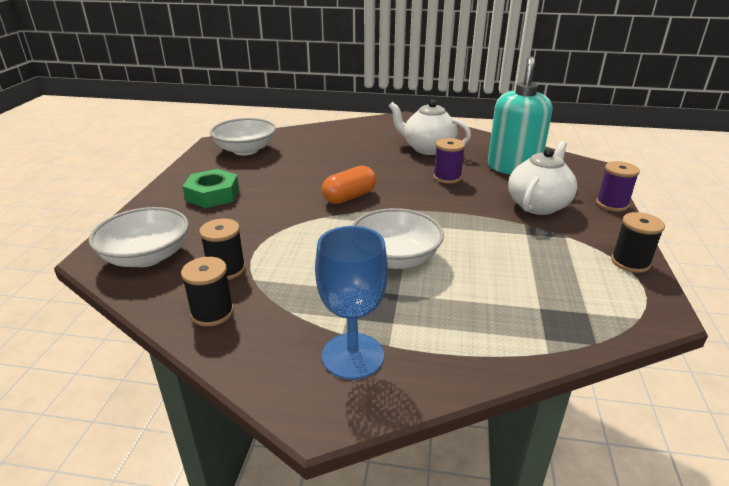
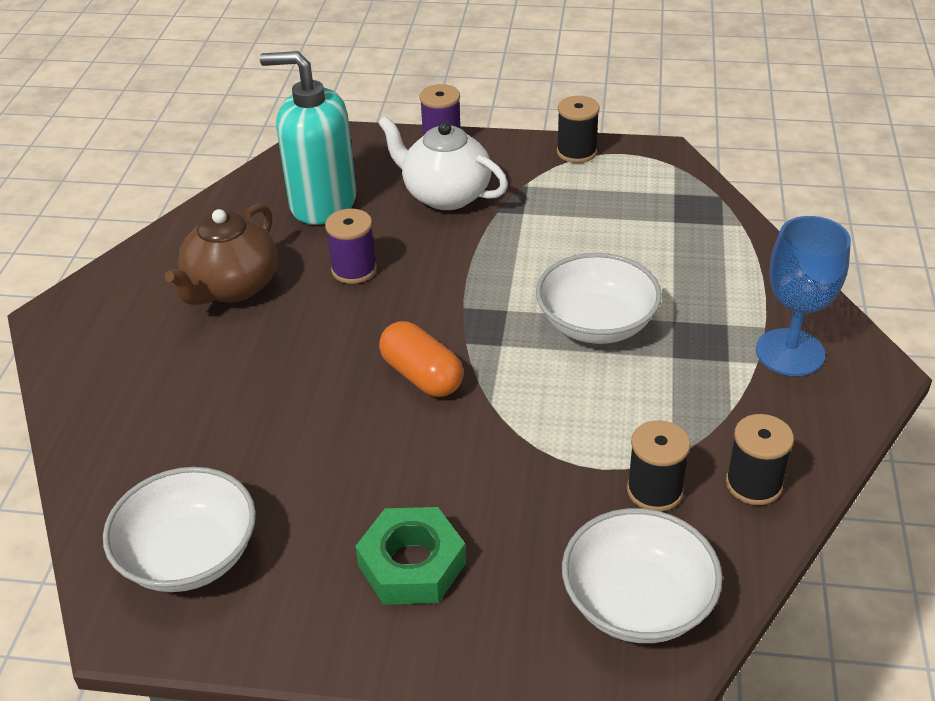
camera: 90 degrees left, 10 degrees up
white teapot [389,100,471,155] -> brown teapot [165,203,277,305]

